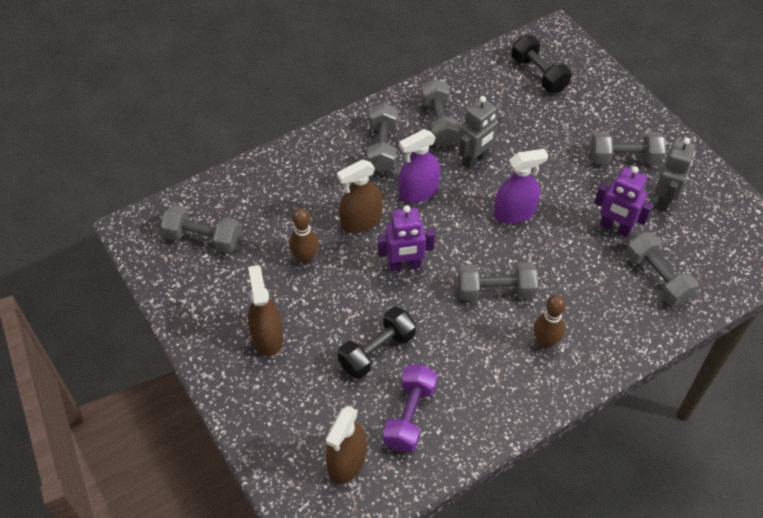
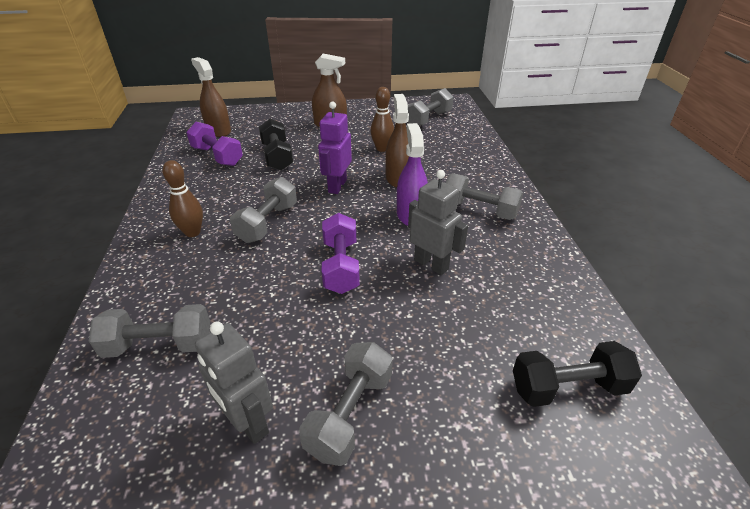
camera: 115 degrees right, 15 degrees down
grey dumbbell [421,79,460,147] -> none
grey robot [458,96,501,169] -> grey robot turned 150 degrees clockwise [408,170,468,275]
purple spray bottle [494,149,548,224] -> purple dumbbell [322,213,360,294]
purple robot [594,166,653,237] -> none

